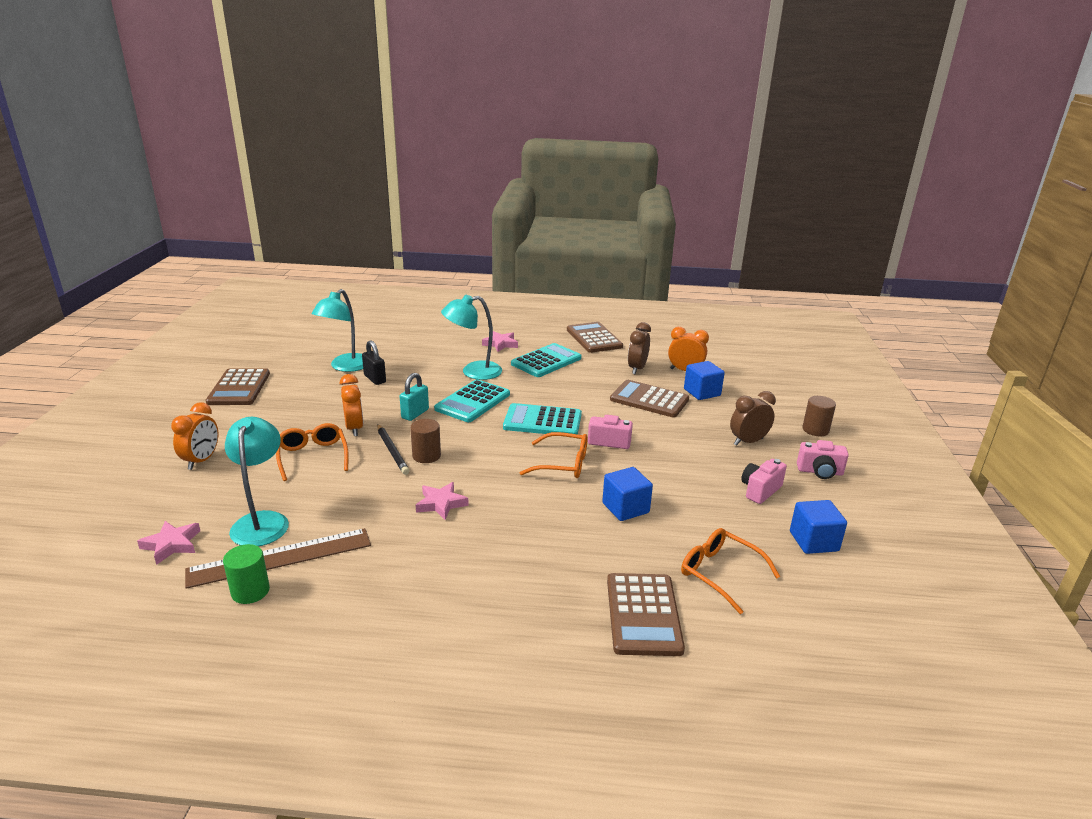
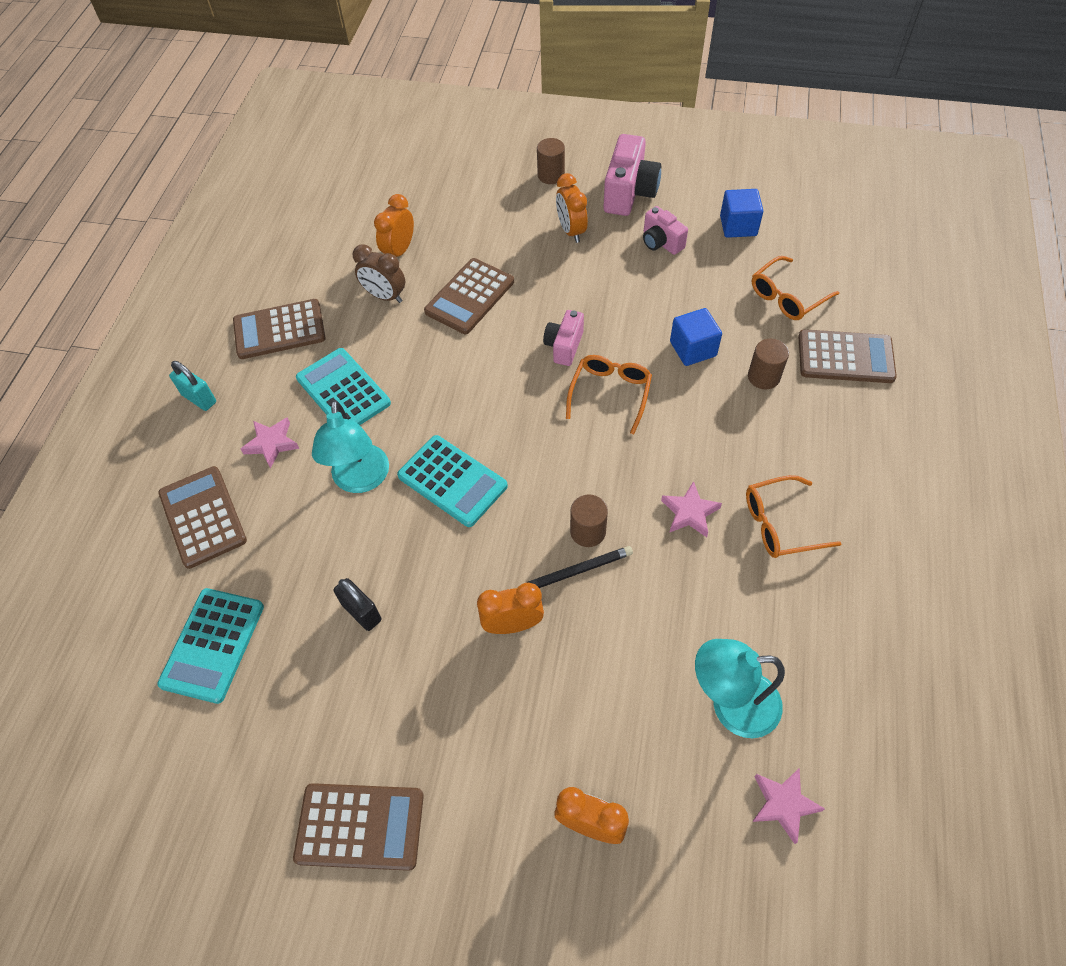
camera: 80 degrees left, 30 degrees up
brown ruler [185,528,371,589] -> none
green cylinder [223,544,270,604] -> none
orange glasses [276,423,349,481] -> orange glasses moved to [746,475,842,558]
turquoise lamp [311,289,363,372] -> none
black padlock [362,340,386,385] -> black padlock turned 75 degrees clockwise [334,578,381,631]
turquoise padlock [400,373,429,421] -> turquoise padlock moved to [169,361,216,411]
turquoise calculator [503,403,582,435] -> turquoise calculator moved to [157,588,264,704]
blue cube [684,361,725,400] -> none
brown clock [730,391,776,446] -> orange clock [556,173,588,243]
pink camera [797,440,849,479] -> pink camera [604,134,661,216], size x1.64
none -> brown calculator [158,466,247,569]
none -> brown cylinder [748,339,789,389]

